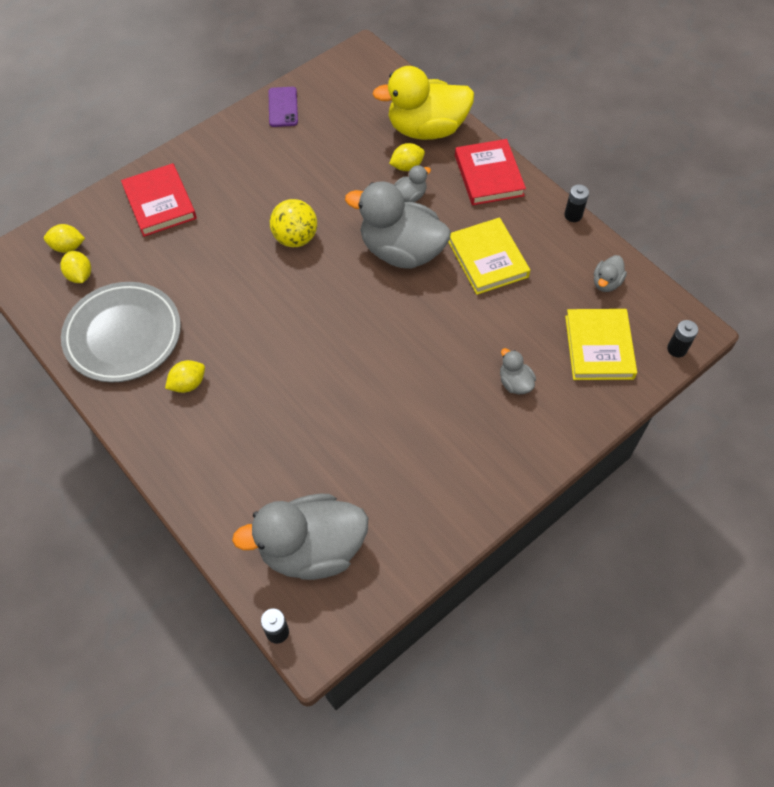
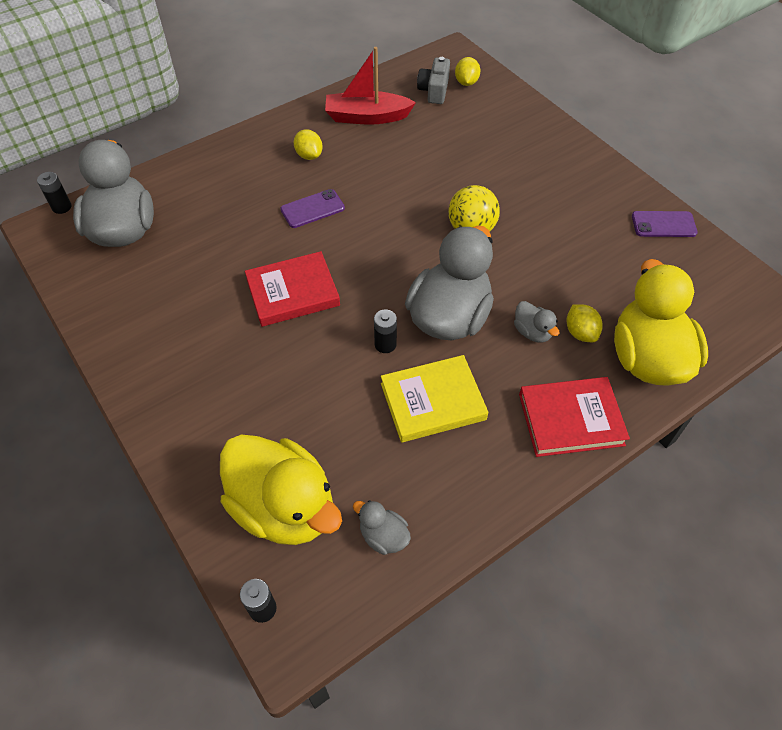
camera: 95 degrees right, 5 degrees down
yellow lemon [60,251,91,283] -> grey camera [417,57,450,104]
grey plate [61,282,181,383] -> red boat [325,47,416,125]
red book [121,163,197,237] -> red book moved to [245,251,340,327]
grey duck [500,348,536,394] -> none
black battery [564,184,589,222] -> black battery moved to [374,310,397,353]
yellow book [565,309,637,380] -> yellow duck [220,434,342,545]
none -> purple phone [280,189,345,228]

